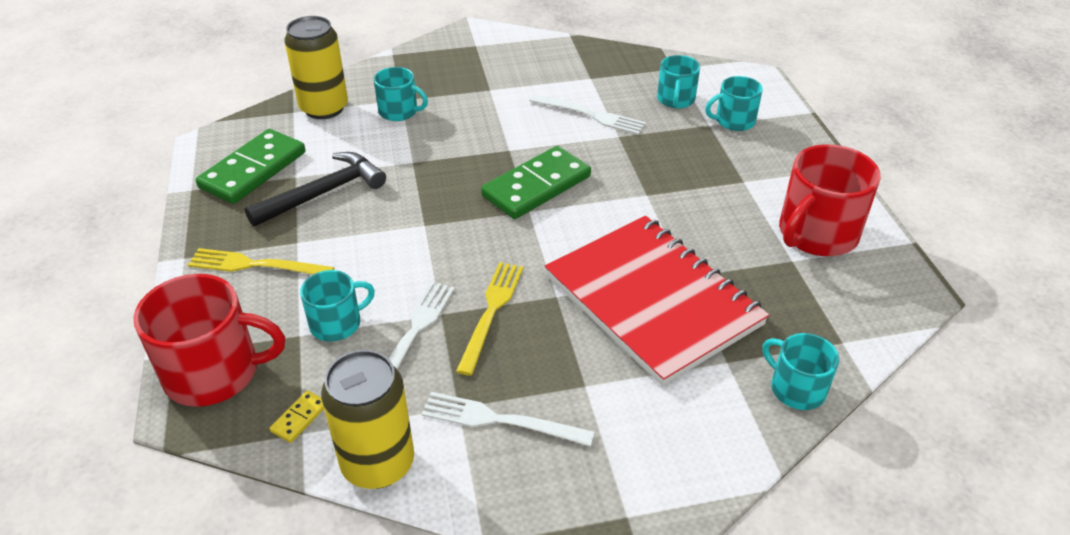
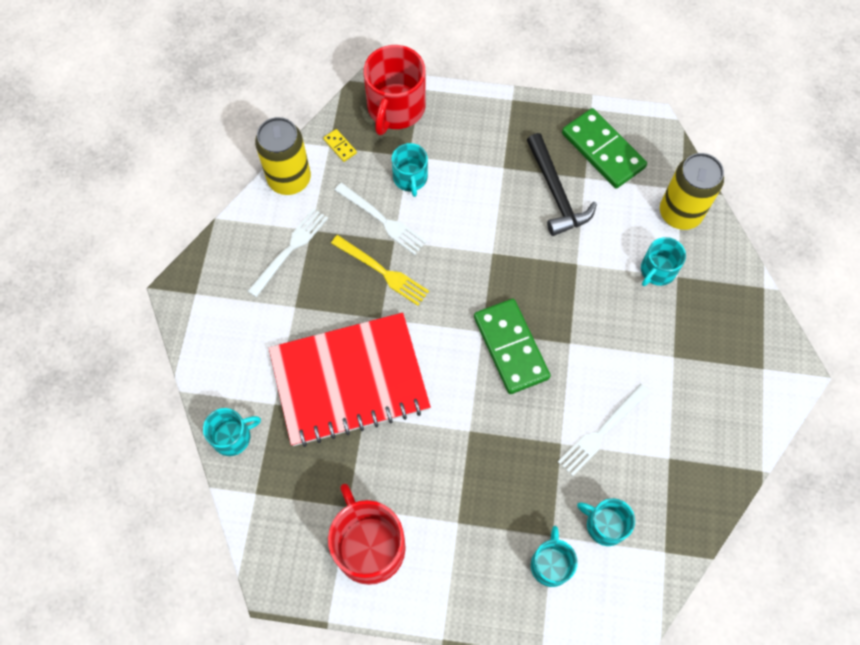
camera: 110 degrees right, 25 degrees up
yellow fork [188,248,334,275] -> none

